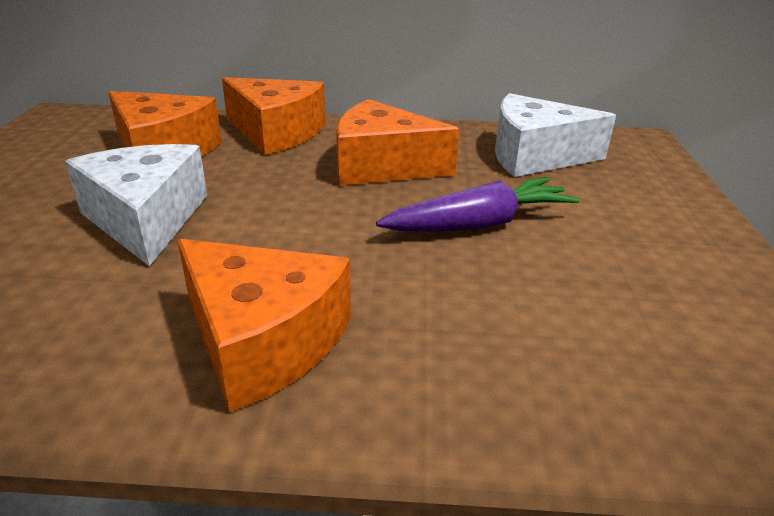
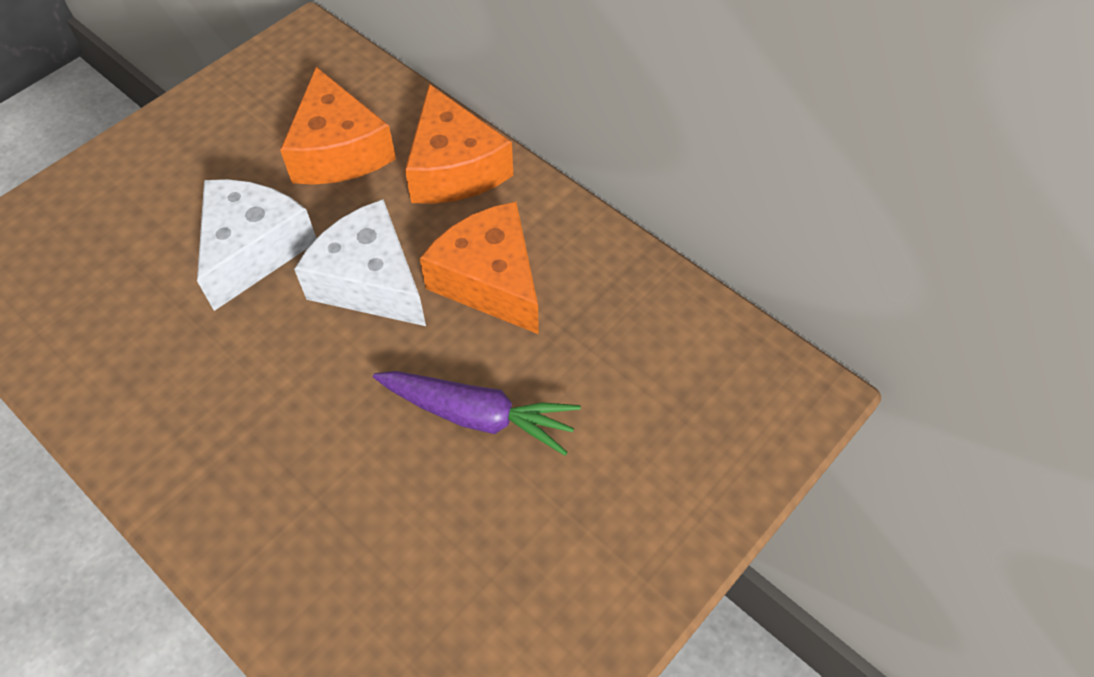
camera: 40 degrees right, 25 degrees up
orange cheese [177,239,351,412] -> none
white cheese [495,93,616,177] -> white cheese moved to [294,199,426,326]

